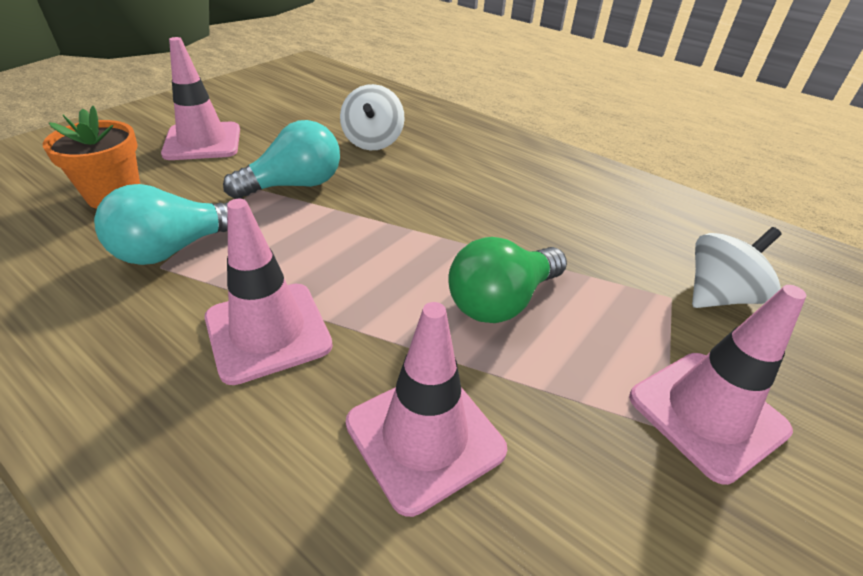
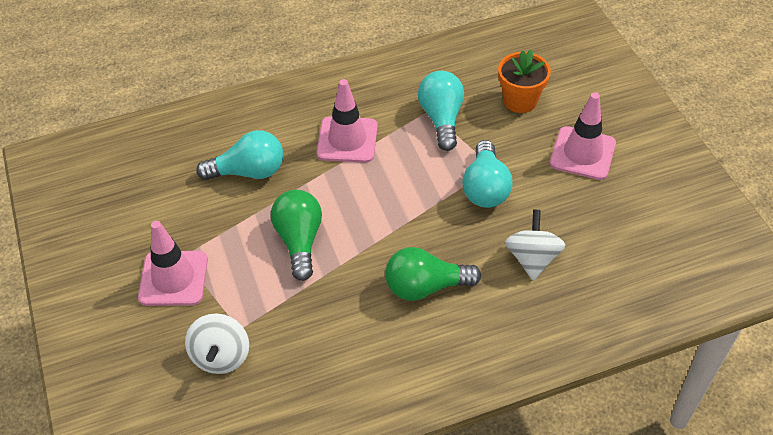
camera: 125 degrees right, 10 degrees up
white spinning top [340,84,405,150] -> white spinning top turned 60 degrees clockwise [505,210,566,281]
pink traffic cone [346,302,507,517] -> turquoise light bulb [196,130,283,180]
none -> green light bulb [385,247,481,301]

